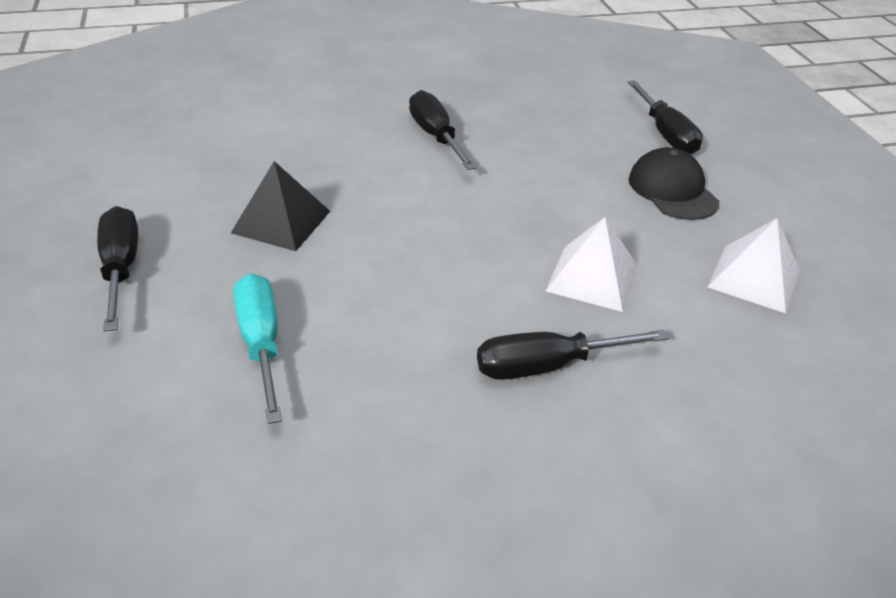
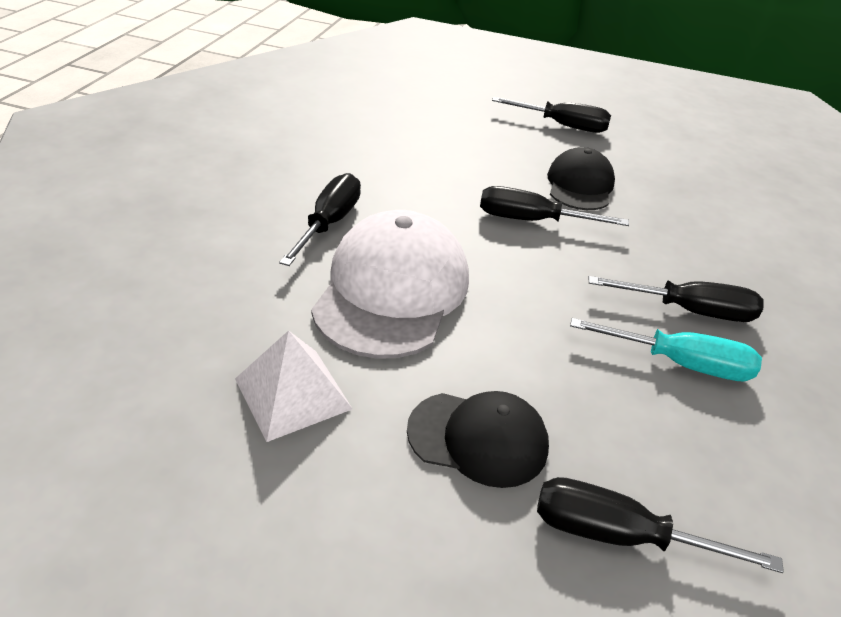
camera: 120 degrees right, 0 degrees up
black pyramid [231,161,330,251] -> black cap [547,147,615,210]
turquoise screwdriver [234,273,282,424] -> turquoise screwdriver moved to [570,318,762,381]
white pyramid [546,217,637,312] -> white cap [311,210,469,359]
none -> black screwdriver [480,186,629,226]

